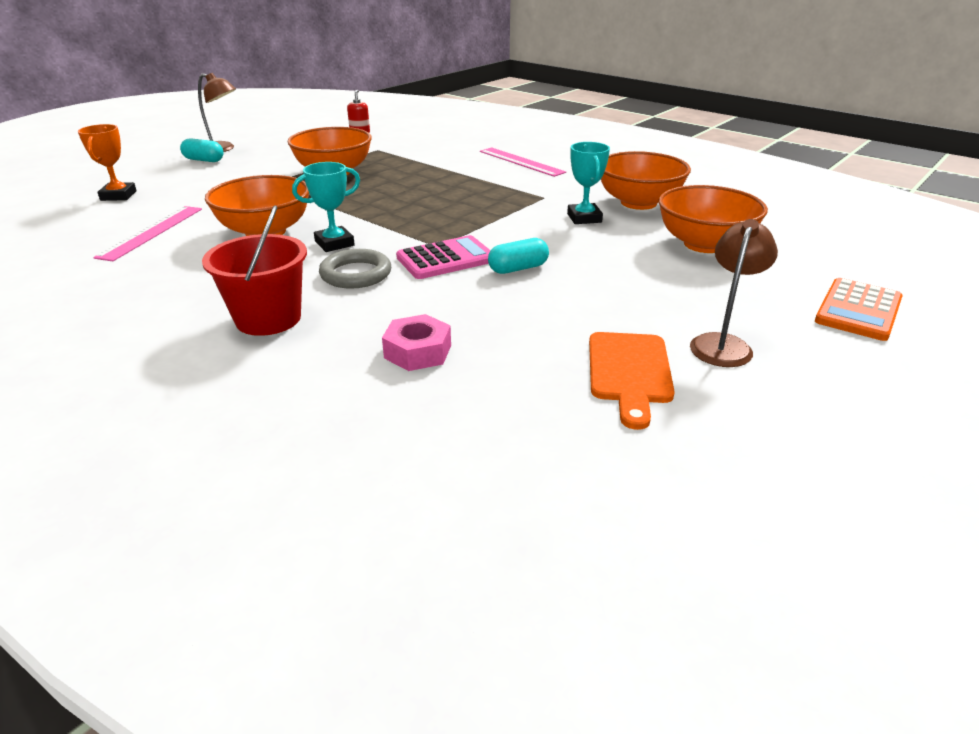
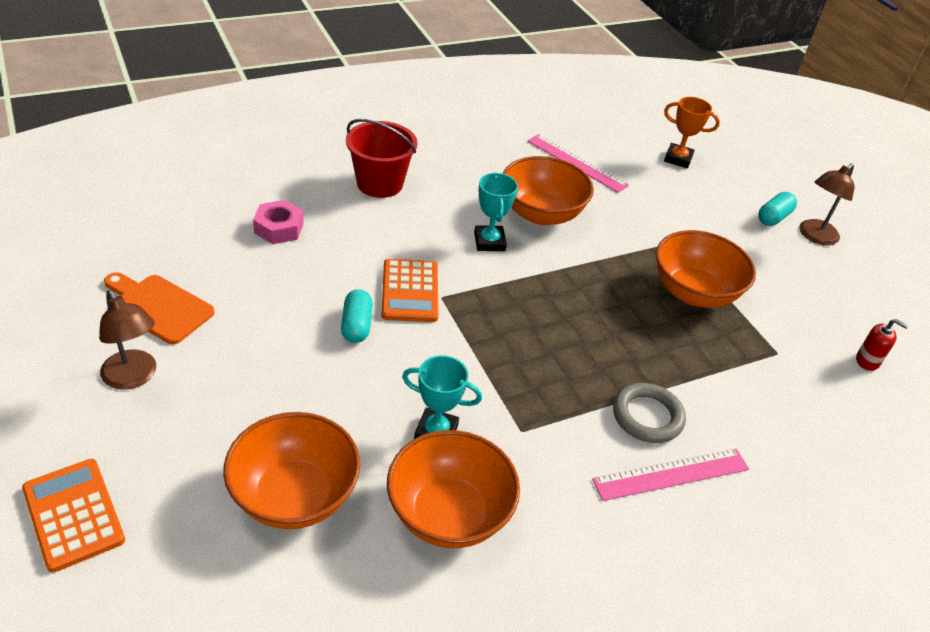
camera: 110 degrees right, 10 degrees up
grey ring [319,249,391,289] -> grey ring moved to [613,383,686,443]
pink calculator [396,235,491,279] -> orange calculator [381,259,438,322]

